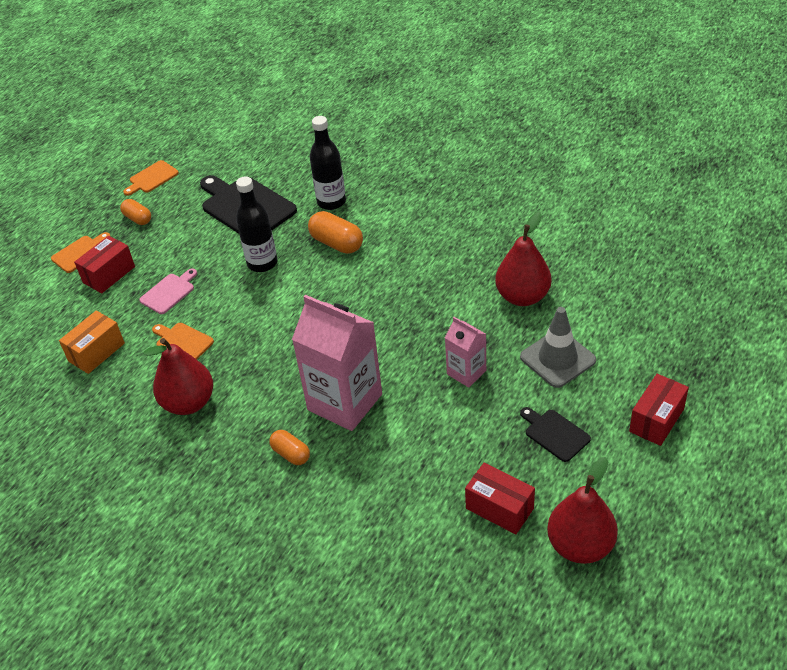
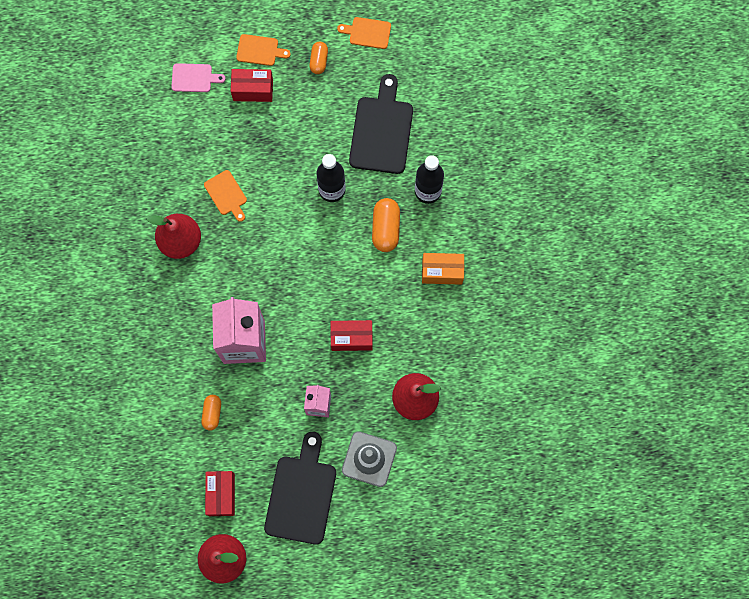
camera: 50 degrees right, 30 degrees up
orange box [59,310,125,374] -> orange box moved to [422,253,464,285]
pink cutting board [139,269,197,314] -> pink cutting board moved to [172,63,226,92]
orange cutting board [152,323,214,360] -> orange cutting board turned 150 degrees clockwise [204,170,247,222]
orange capsule [269,430,310,465] -> orange capsule moved to [201,395,221,430]
black cutting board [520,407,591,462] -> black cutting board [264,432,336,545], size x1.91
red box [629,374,689,446] -> red box moved to [330,320,373,351]

